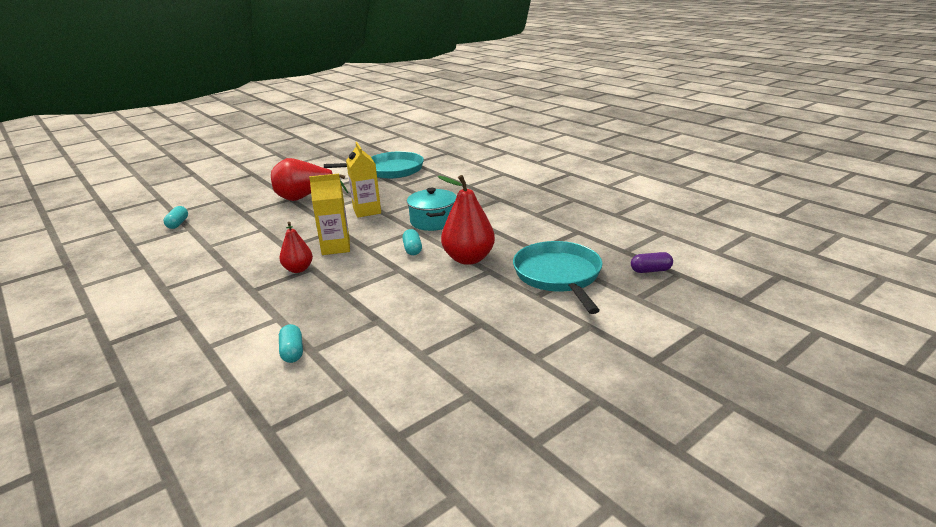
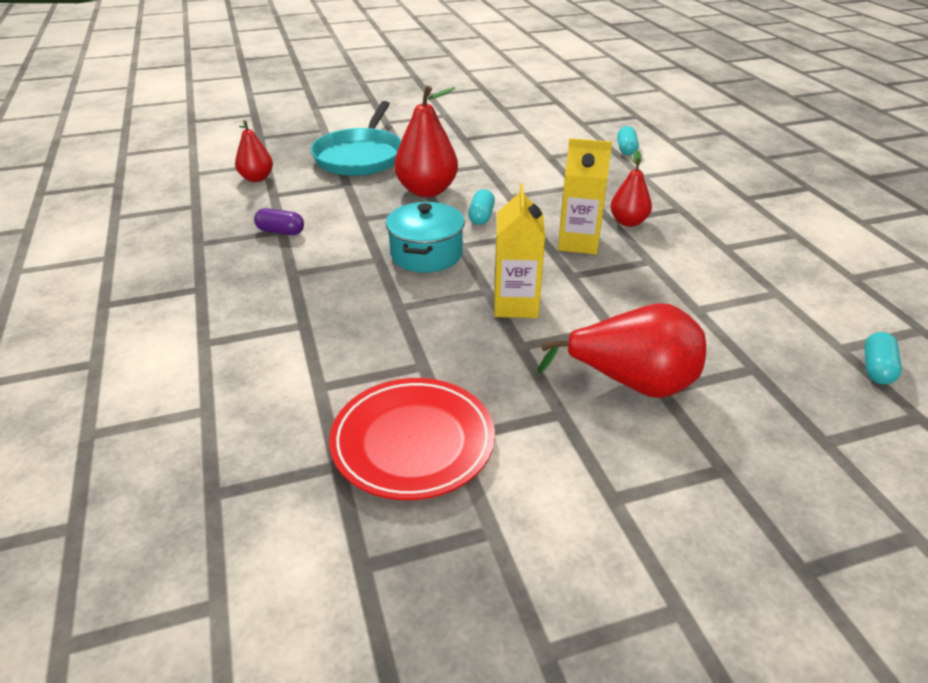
camera: 160 degrees left, 10 degrees up
turquoise pan [324,151,424,179] -> red plate [329,378,495,500]
purple capsule [631,252,673,273] -> purple capsule moved to [254,208,304,235]
none -> red pear [235,120,273,182]

